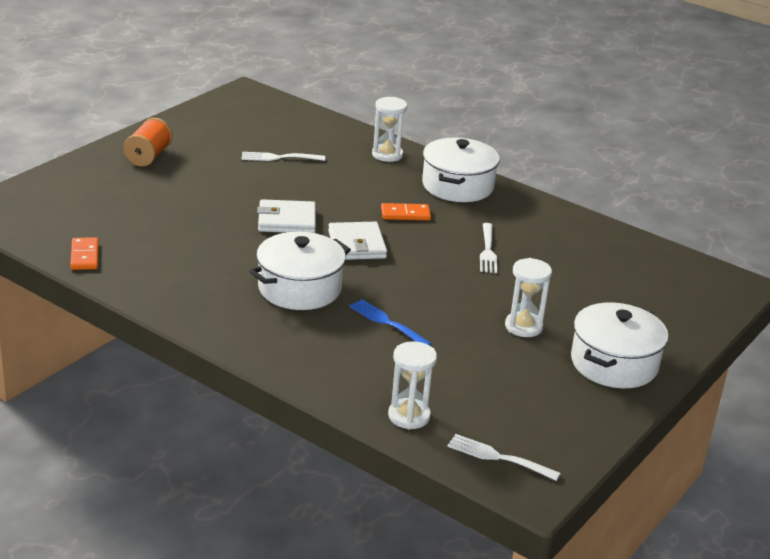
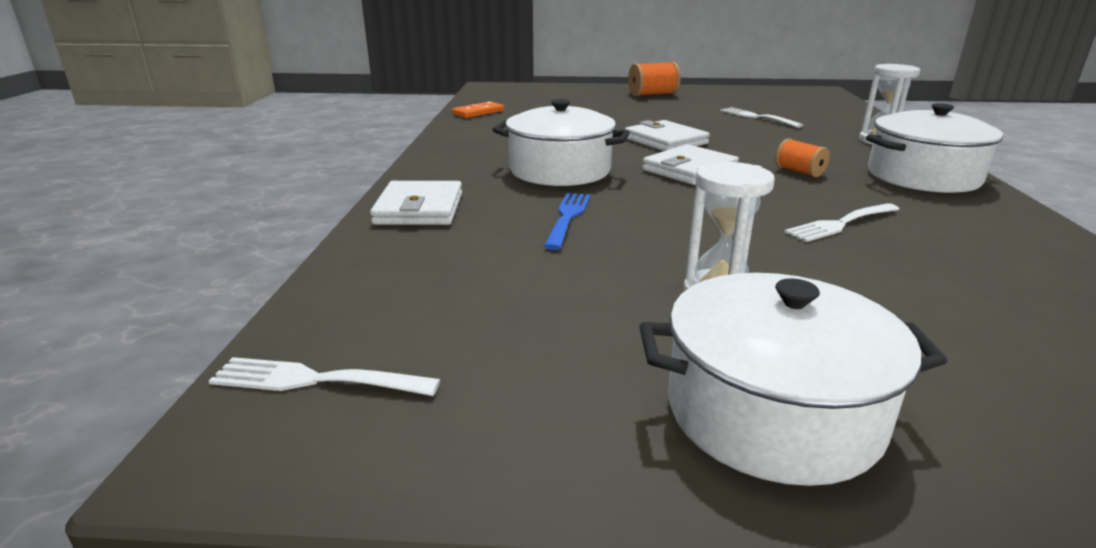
camera: 60 degrees right, 5 degrees down
orange domino [381,203,431,220] -> orange spool [775,138,830,177]
white hourglass [388,341,437,430] -> none
white fork [447,434,561,481] -> white fork turned 75 degrees counterclockwise [209,357,440,396]
none -> white wallet [370,181,462,225]

